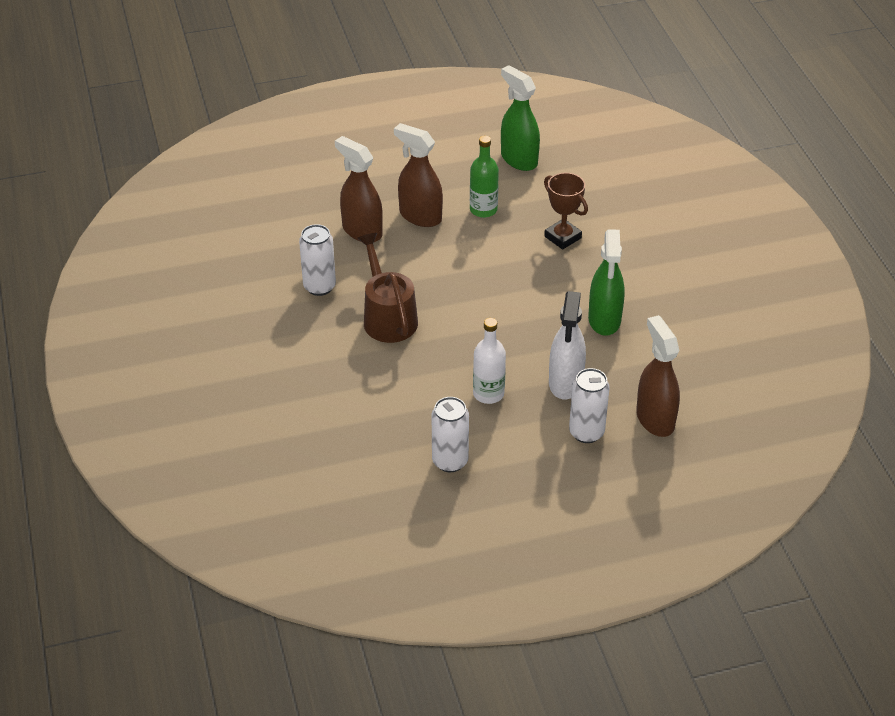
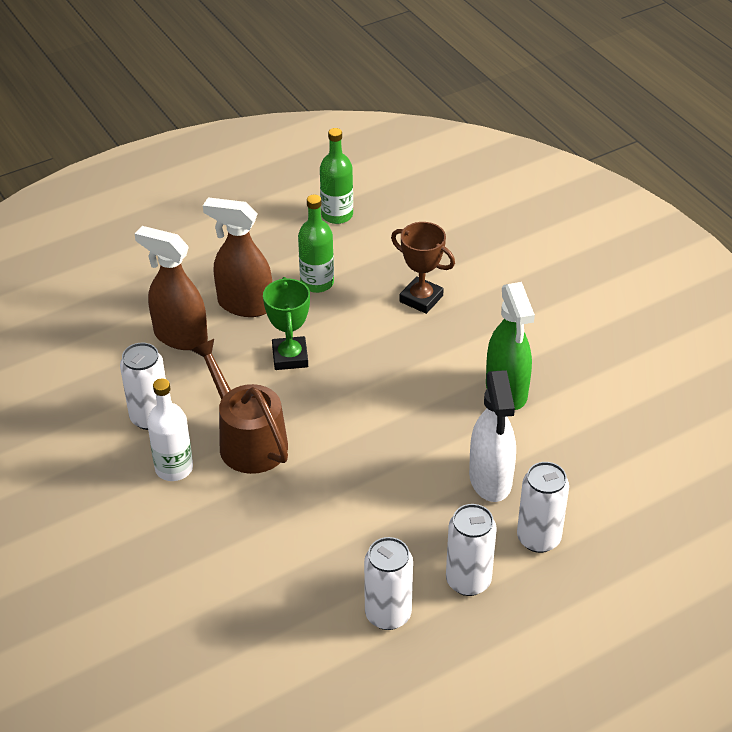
camera: 15 degrees left, 0 degrees up
white bottle [473,318,506,404] -> white bottle moved to [147,378,193,481]
green spray bottle [501,65,540,171] -> green bottle [320,128,353,224]
brown spray bottle [636,315,680,437] -> none
none -> green trophy [263,277,310,370]
none -> white can [446,504,497,596]

